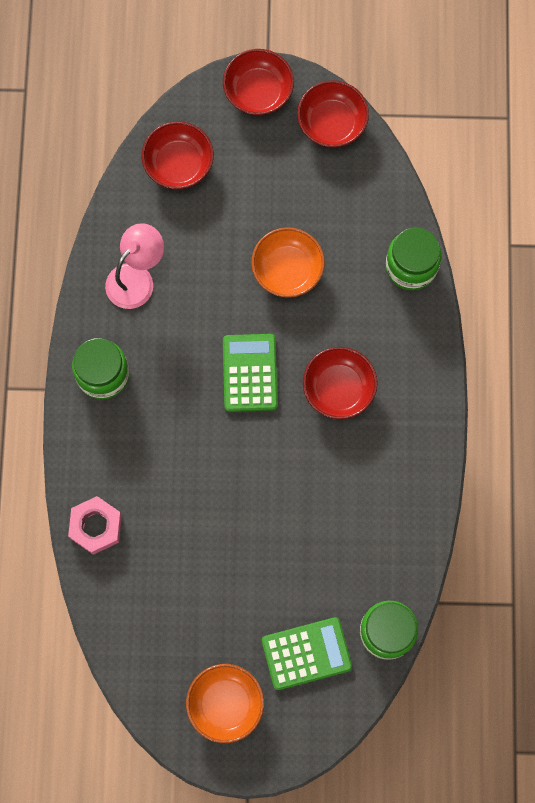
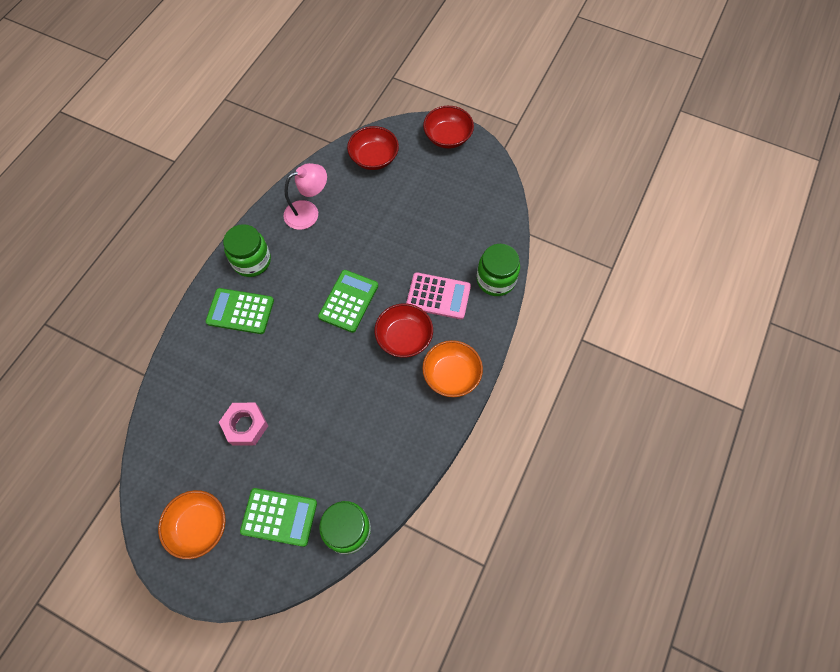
camera: 25 degrees right, 10 degrees down
pink nut [68,496,122,555] -> pink nut moved to [219,403,268,446]
orange bowl [251,227,325,298] -> orange bowl moved to [422,340,483,397]
red bowl [297,80,369,148] -> none
none -> green calculator [206,288,274,334]
none -> pink calculator [406,272,471,319]

